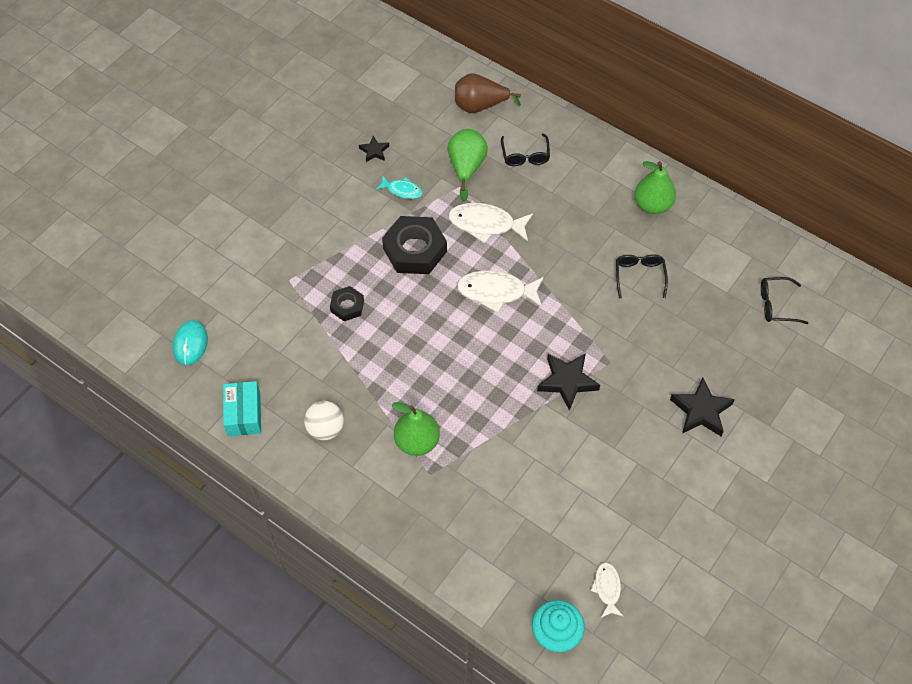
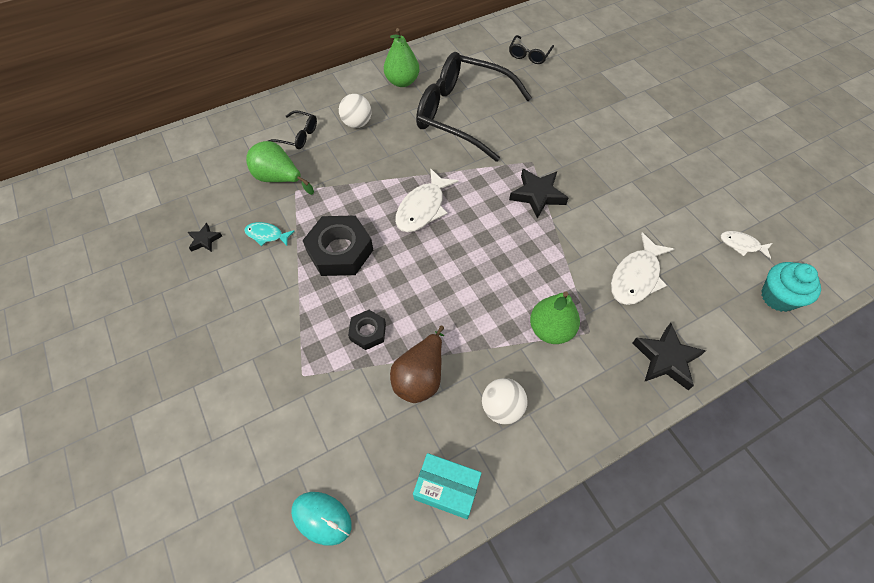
camera: 65 degrees left, 0 degrees up
turquoise fish [376,175,423,199] -> turquoise fish turned 120 degrees counterclockwise [244,222,294,246]
white fish [448,203,533,244] -> white fish moved to [611,232,674,305]
brown pear [455,73,521,113] -> brown pear moved to [390,326,444,403]
black glasses [616,254,668,299] -> black glasses [416,52,532,162], size x2.39
black star [670,378,735,436] -> black star moved to [633,323,706,390]
none -> white ball [339,94,372,128]

